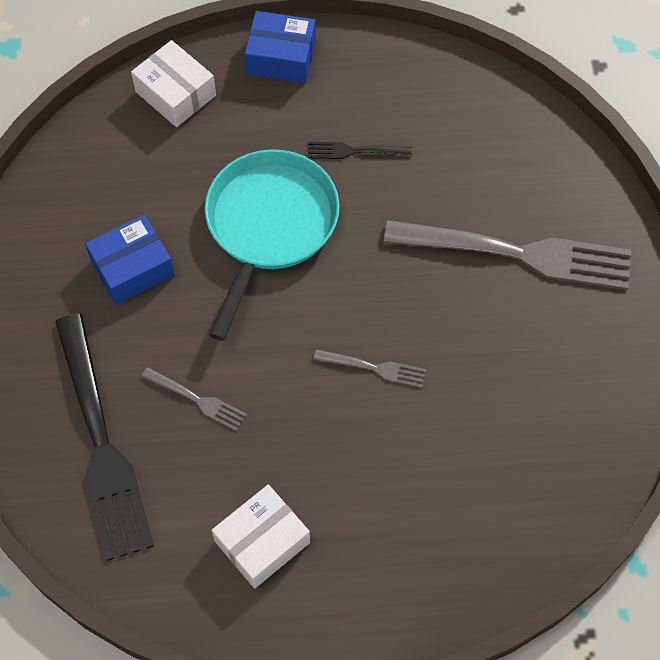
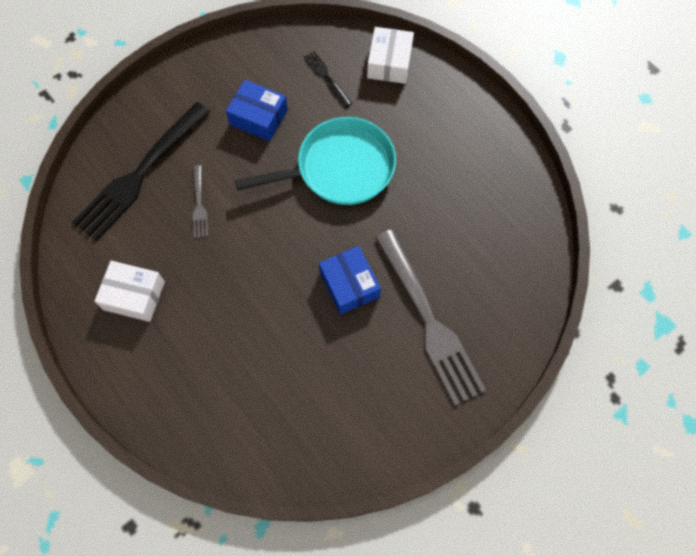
camera: 55 degrees right, 5 degrees up
blue box [245,11,316,83] -> blue box moved to [319,246,381,315]
black fork [308,142,412,159] -> black fork moved to [304,51,352,107]
grey fork [313,349,426,388] -> none

